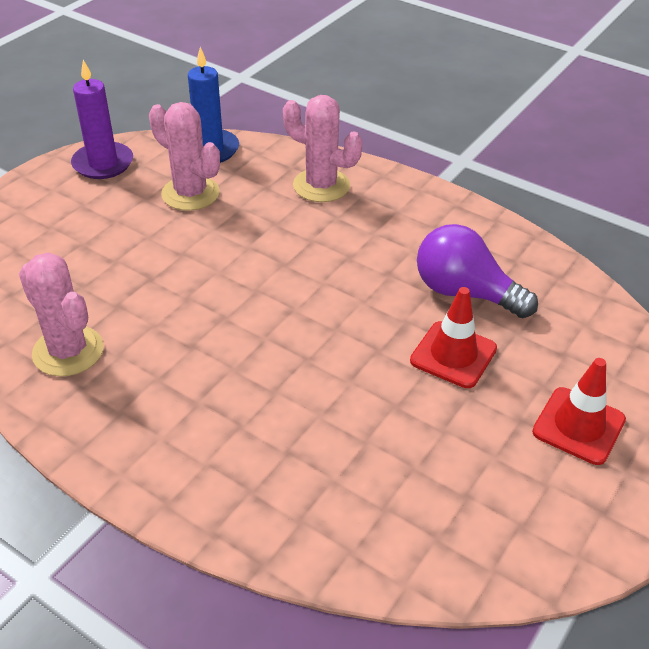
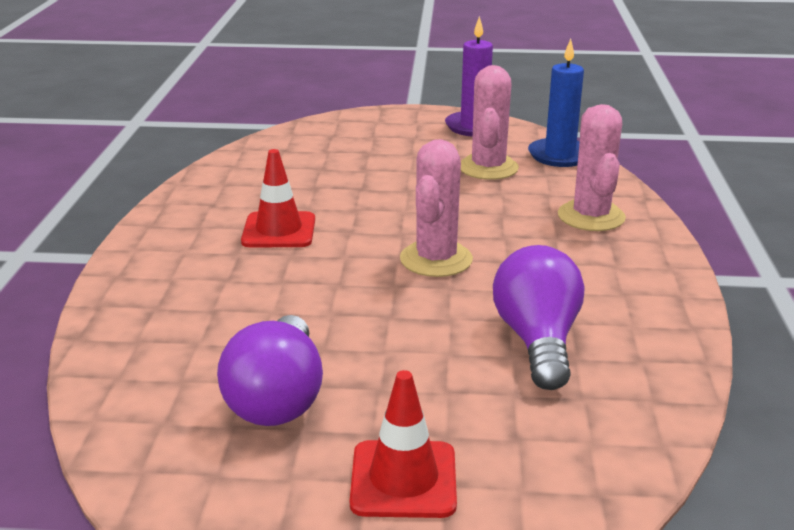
camera: 60 degrees right, 15 degrees down
pink cactus [19,252,104,377] -> pink cactus moved to [400,139,473,277]
red traffic cone [410,287,497,388] -> red traffic cone moved to [241,149,315,247]
none -> purple light bulb [217,315,323,426]

